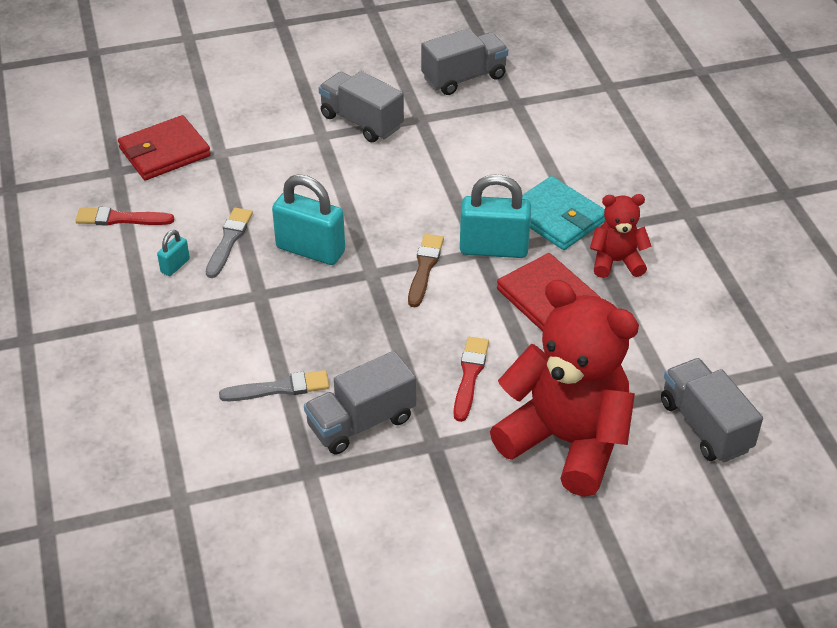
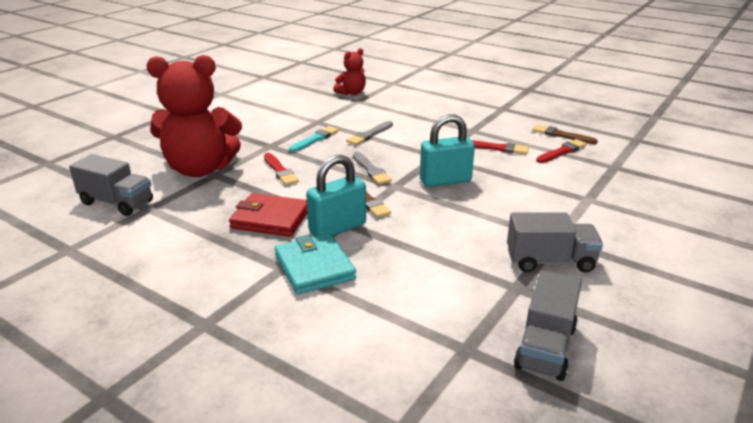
camera: 140 degrees right, 15 degrees down
red wallet [118,115,211,180] -> none
turquoise padlock [157,230,190,276] -> red brush [472,140,529,155]
grey brush [206,208,253,278] -> grey brush moved to [353,152,392,185]
grey truck [304,351,416,454] -> turquoise brush [289,126,339,152]
turquoise wallet [522,176,606,250] -> turquoise wallet turned 60 degrees clockwise [275,233,356,294]
red teddy bear [590,194,652,278] -> red teddy bear moved to [333,48,366,95]
none -> brown brush [532,124,598,144]

